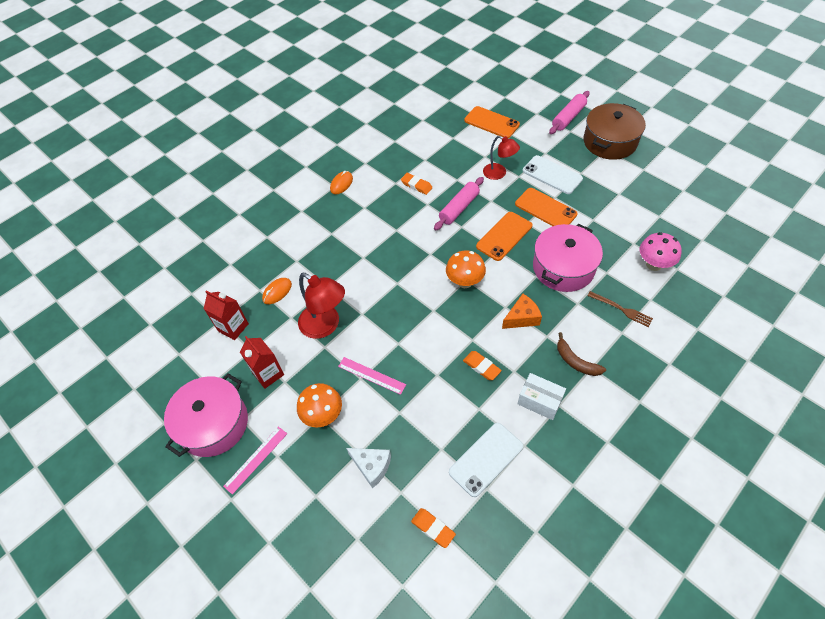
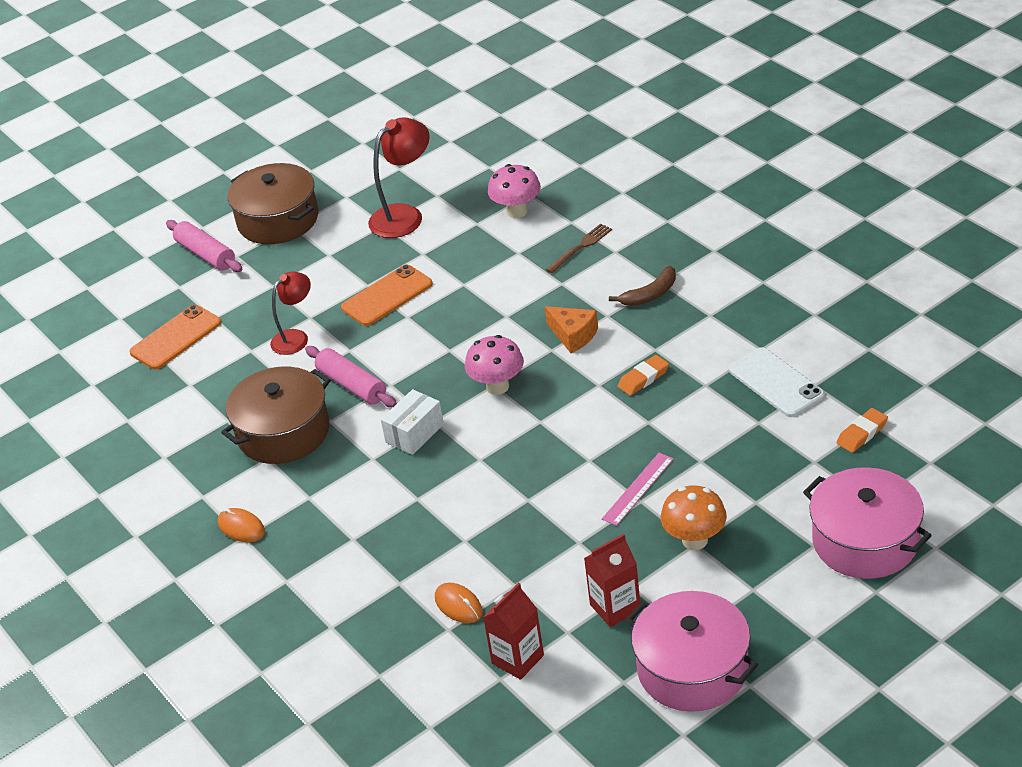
camera: 80 degrees left, 15 degrees down
pink ruler [223,426,287,495] -> none
red lamp [298,273,345,339] -> red lamp moved to [368,117,430,238]
white cheese [346,448,391,488] -> none
orange eraser [401,173,432,195] -> brown pot [221,367,331,464]
orange mushroom [446,250,486,288] -> pink mushroom [465,335,524,395]
orange phone [476,212,532,261] -> none
orange cheese [502,294,542,329] -> orange cheese turned 150 degrees clockwise [544,306,598,353]
white box [518,373,566,420] -> white box moved to [381,389,444,455]
white phone [523,155,583,194] -> none
pink pot [533,224,603,292] -> pink pot moved to [803,467,932,579]

